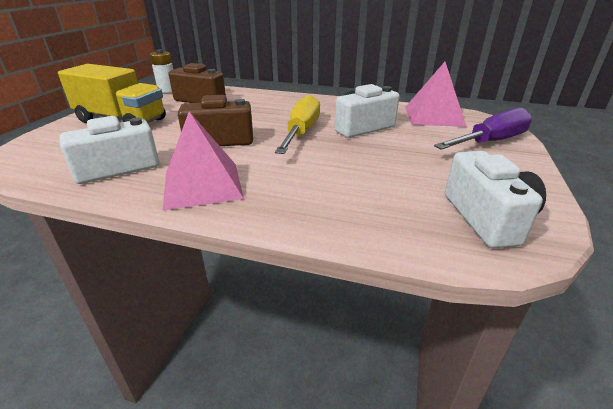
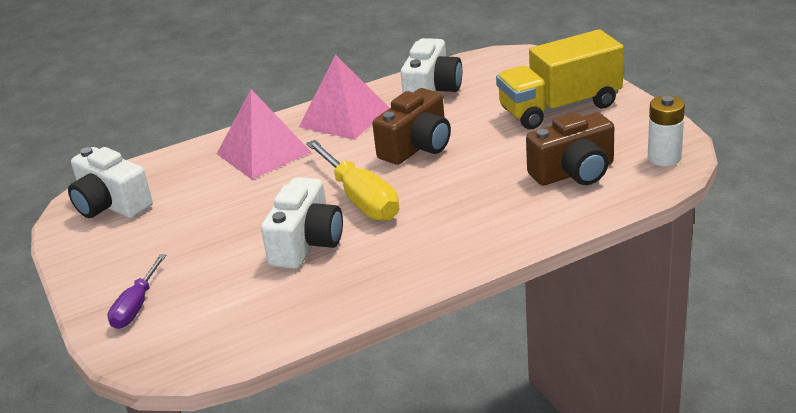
camera: 140 degrees right, 0 degrees up
pink pyramid [405,62,467,127] -> pink pyramid moved to [217,89,311,179]
purple screwdriver [434,108,532,150] -> purple screwdriver [108,254,166,329], size x0.60

